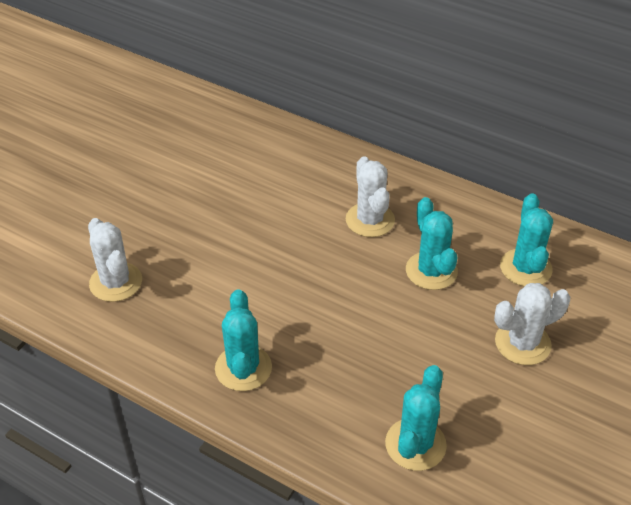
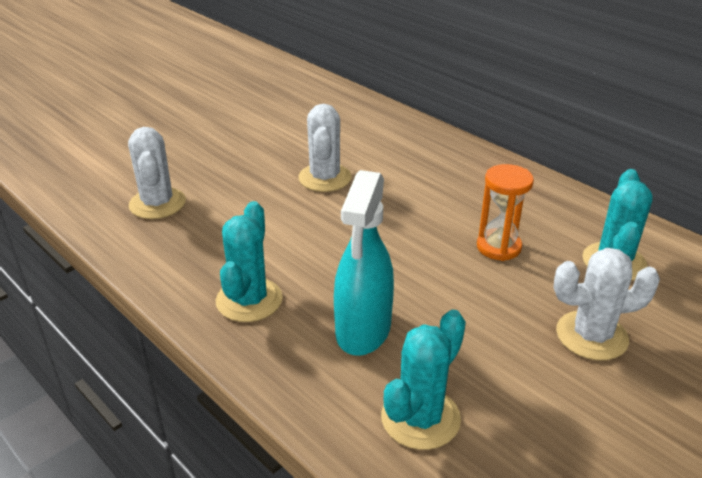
camera: 15 degrees right, 10 degrees down
white cactus [346,156,395,237] -> white cactus moved to [298,104,352,192]
turquoise cactus [406,197,458,290] -> orange hourglass [477,164,534,261]
none -> turquoise spray bottle [334,170,394,356]

